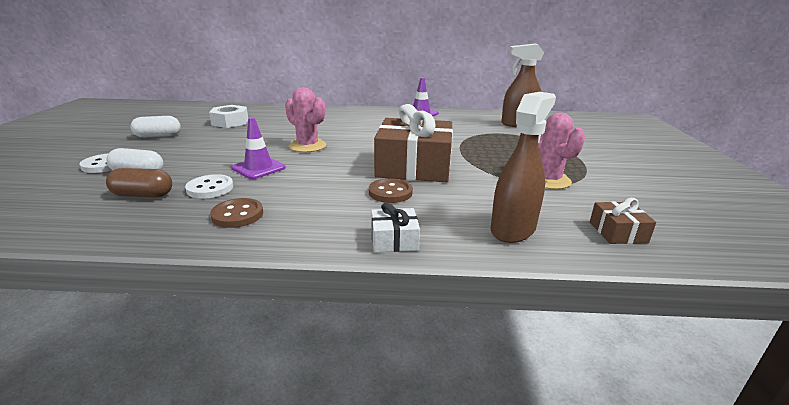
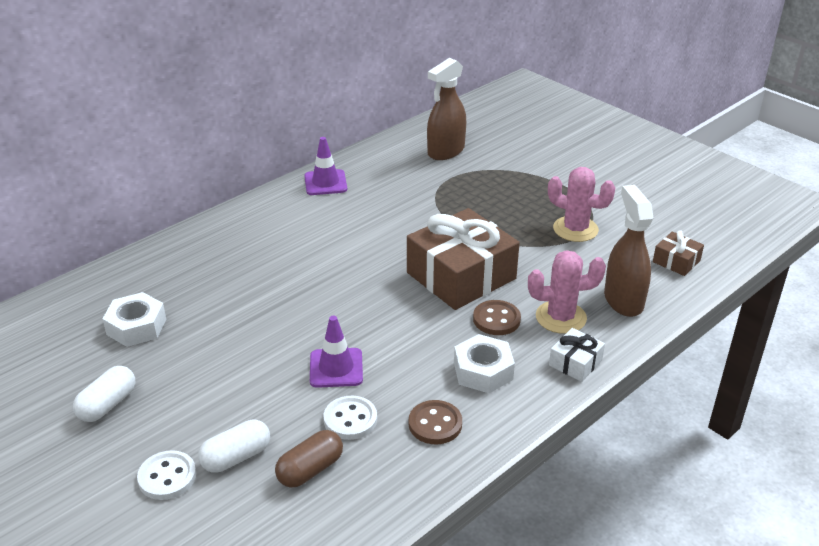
camera: 45 degrees left, 10 degrees up
pink cactus [285,87,326,152] -> pink cactus moved to [528,250,606,334]
none -> white nut [454,334,515,393]

